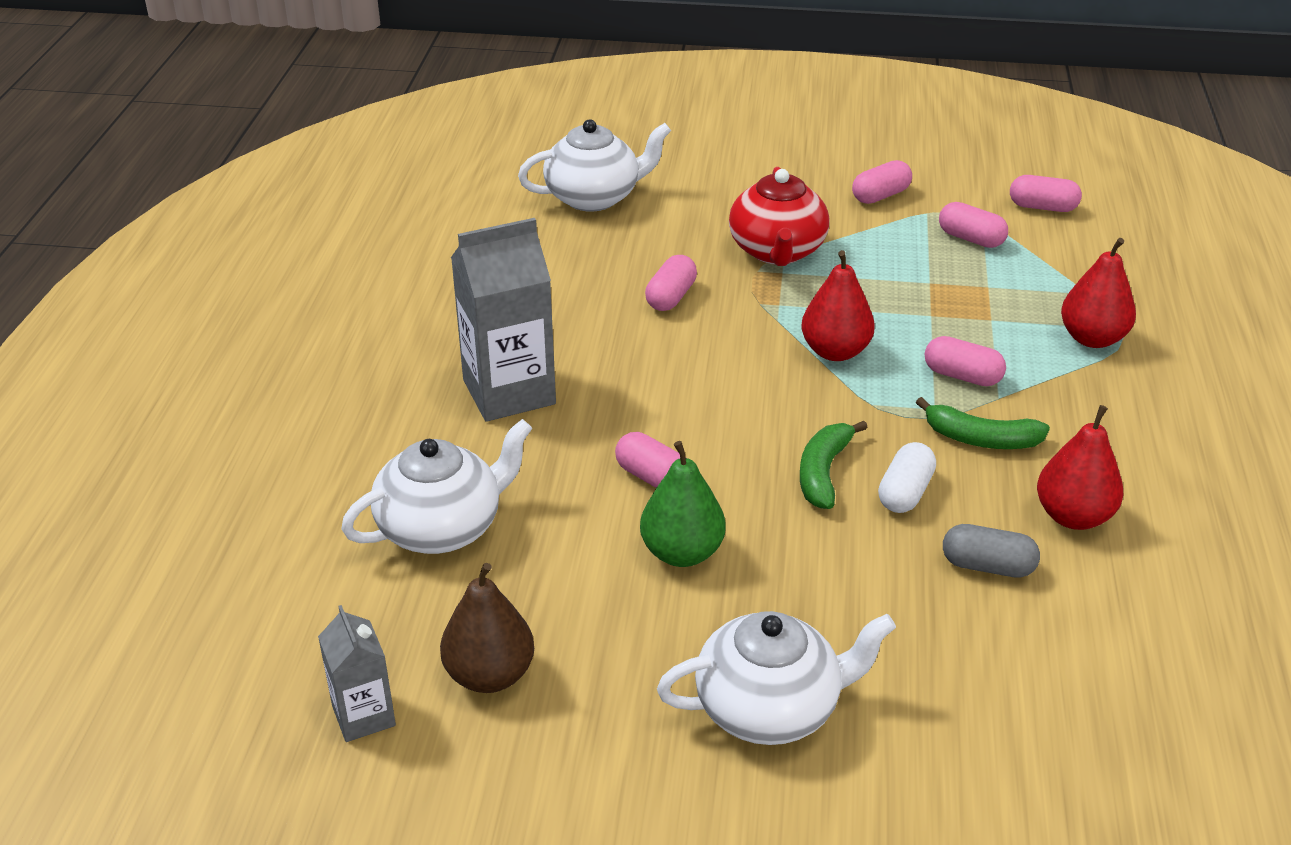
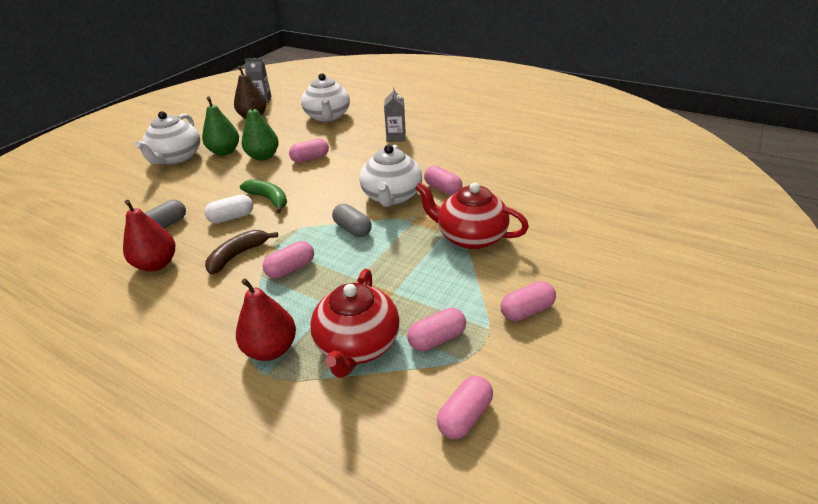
camera: 115 degrees right, 0 degrees up
grey carton [451,218,556,422] -> grey carton [384,87,406,142], size x0.55
white teapot [518,119,671,212] -> white teapot moved to [360,144,422,207]
red pear [802,250,875,361] -> grey capsule [332,204,372,237]
pink capsule [852,160,912,204] -> pink capsule turned 75 degrees clockwise [500,281,556,321]
white capsule [878,442,936,513] -> white capsule turned 75 degrees counterclockwise [205,195,253,224]
green banana [916,397,1050,449] -> brown banana [205,230,278,275]
none -> green pear [202,97,239,156]
none -> red teapot [310,269,400,378]

